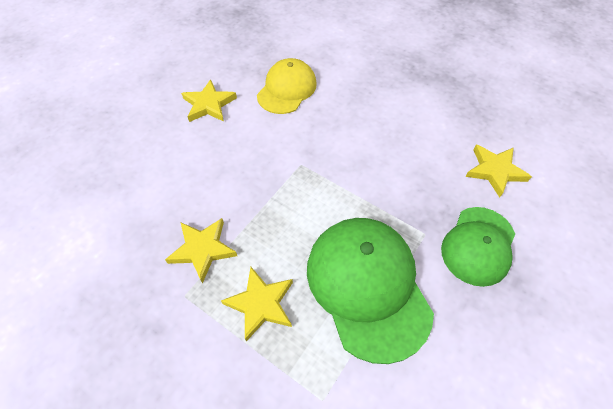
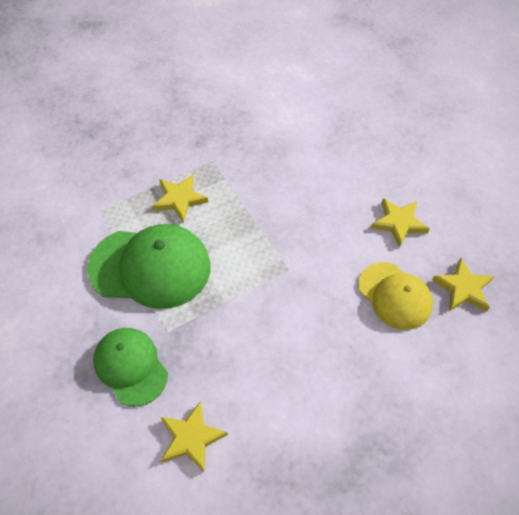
camera: 115 degrees right, 0 degrees up
yellow star [165,218,237,283] -> yellow star moved to [432,257,494,311]

